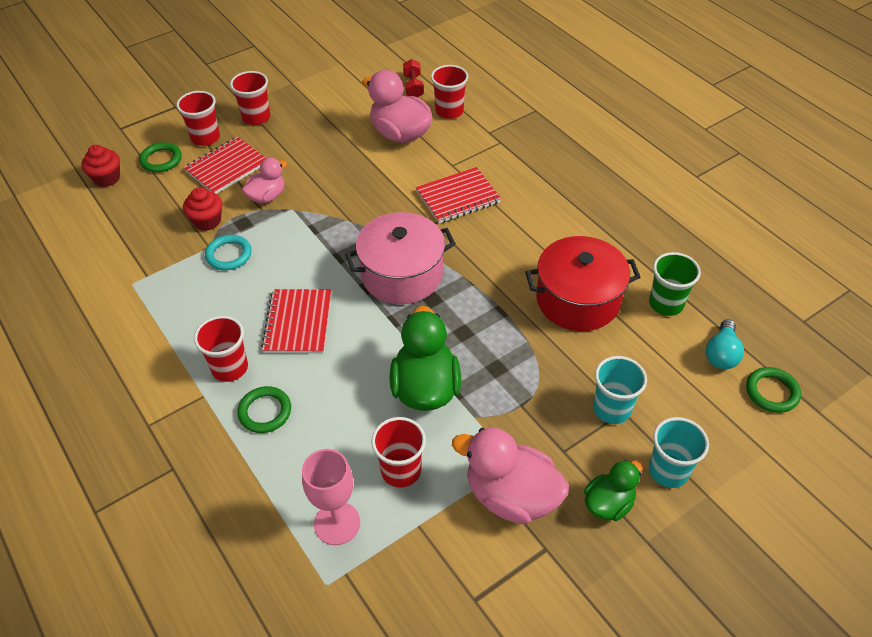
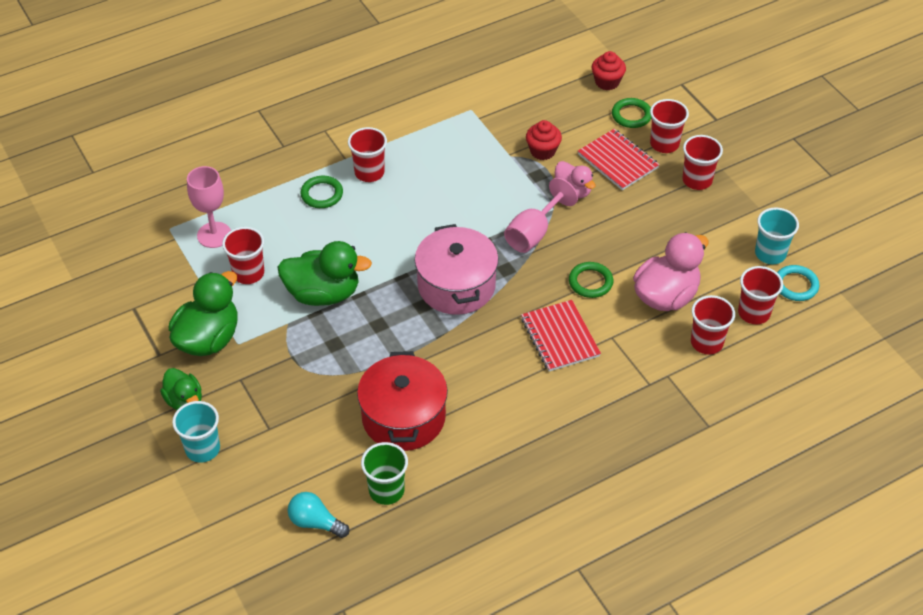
camera: 95 degrees right, 0 degrees up
turquoise ring [205,235,252,270] -> turquoise ring moved to [777,265,819,301]
red notebook [261,289,331,354] -> none
red dumbbell [403,59,424,98] -> red cup [738,266,783,324]
pink duck [452,428,569,524] -> green duck [168,271,238,356]
turquoise cup [593,356,647,424] -> turquoise cup moved to [755,207,799,264]
green ring [746,367,801,413] -> green ring moved to [569,262,613,298]
none -> pink goblet [504,178,578,253]

